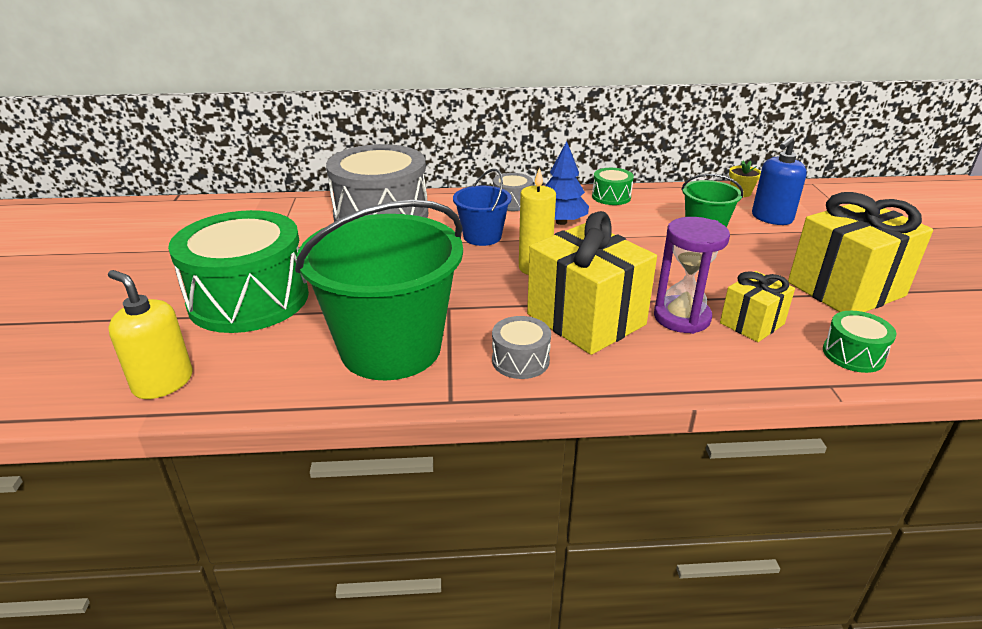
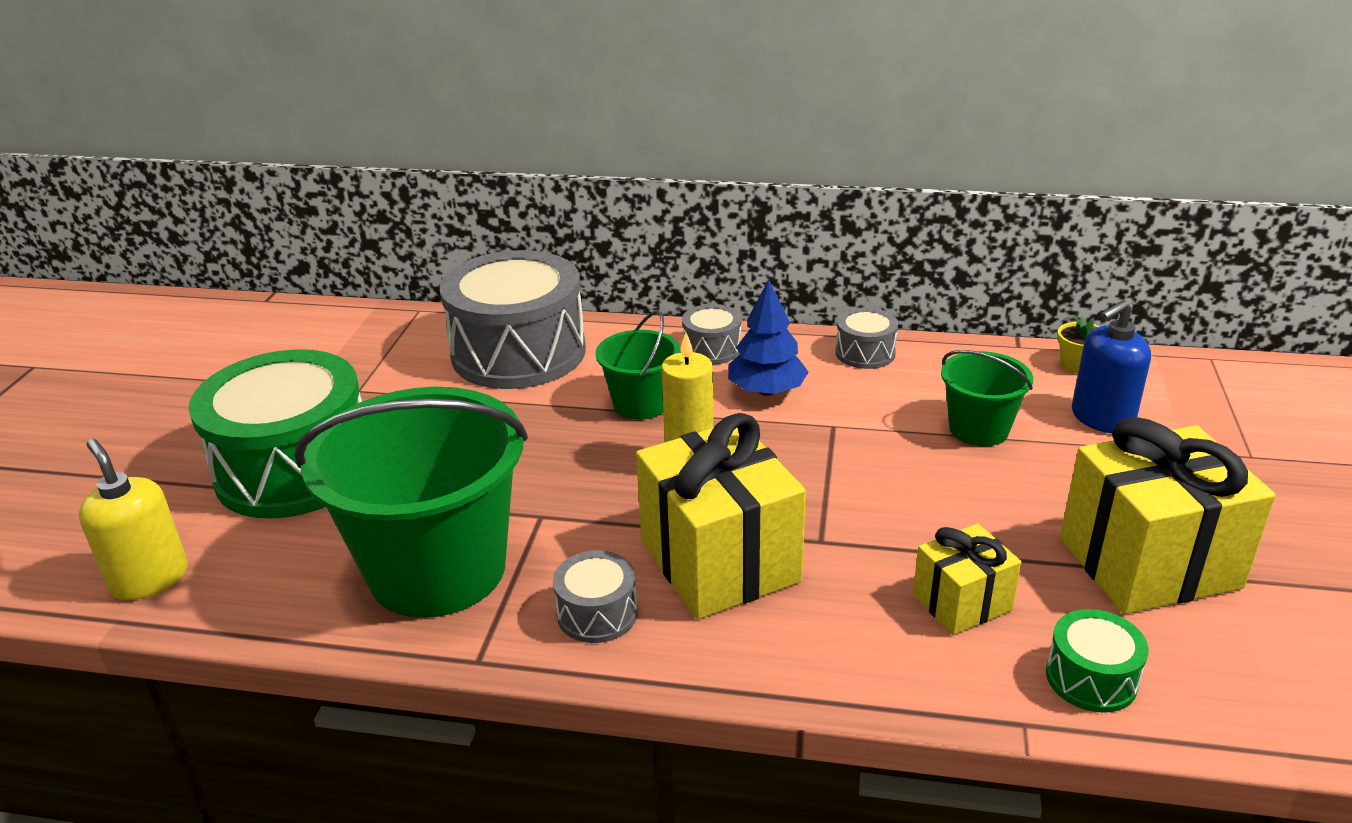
camera: 15 degrees right, 0 degrees up
blue bucket [453,169,512,246] -> green bucket [596,311,680,420]
green drum [592,168,634,205] -> grey drum [835,307,898,369]
purple hourglass [654,217,730,334] -> none

